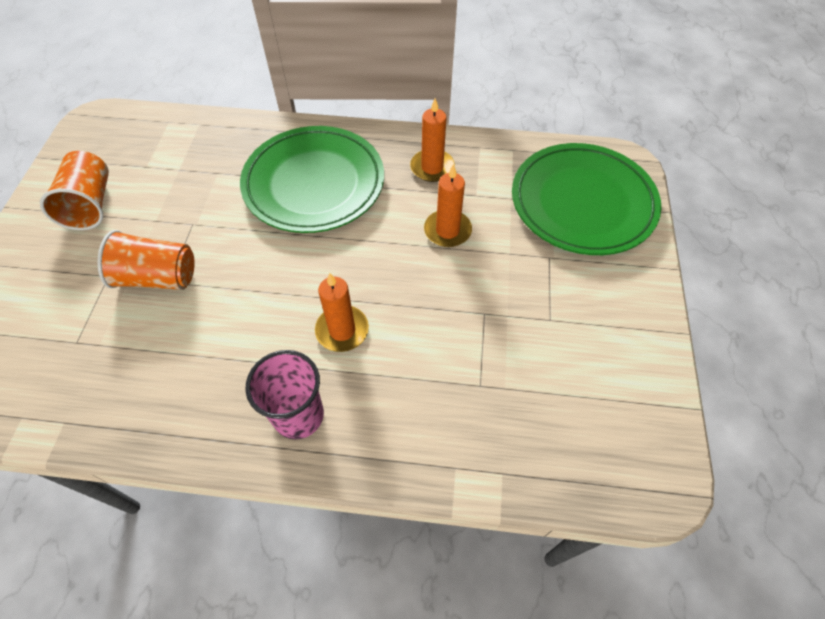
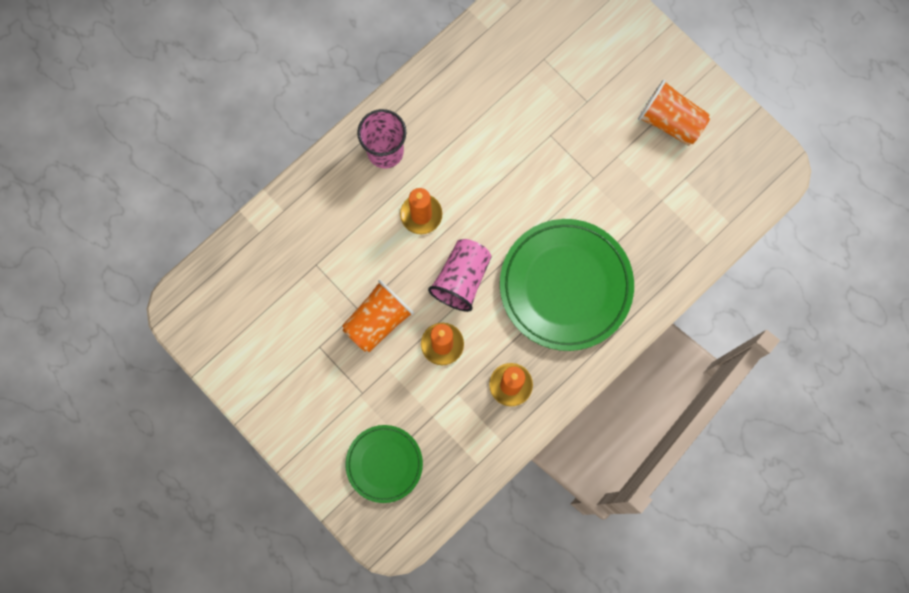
camera: 130 degrees right, 20 degrees up
orange cup [97,230,195,290] -> orange cup moved to [342,280,414,352]
green plate [512,143,661,255] -> green plate [345,425,423,503], size x0.56
none -> pink cup [428,239,492,312]

